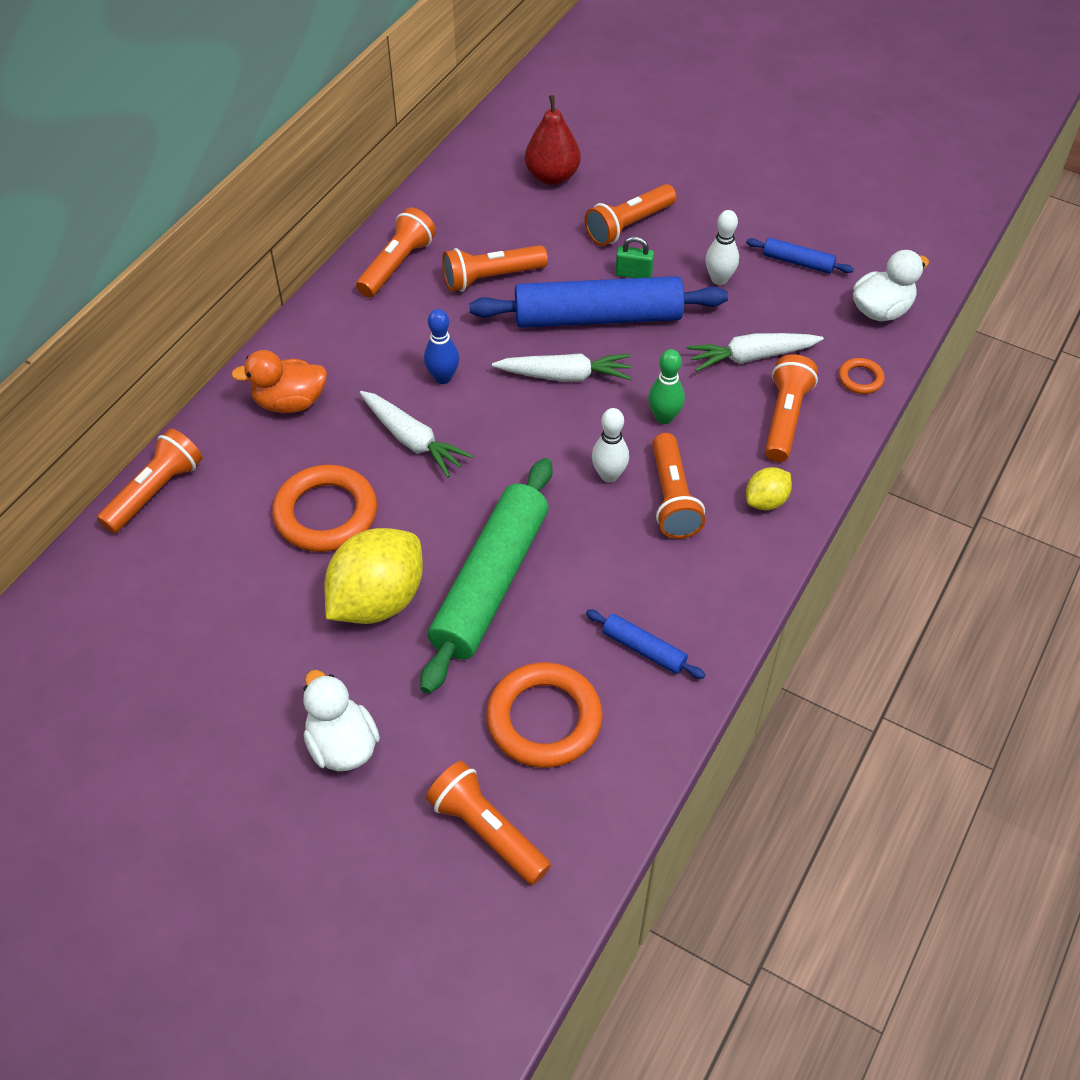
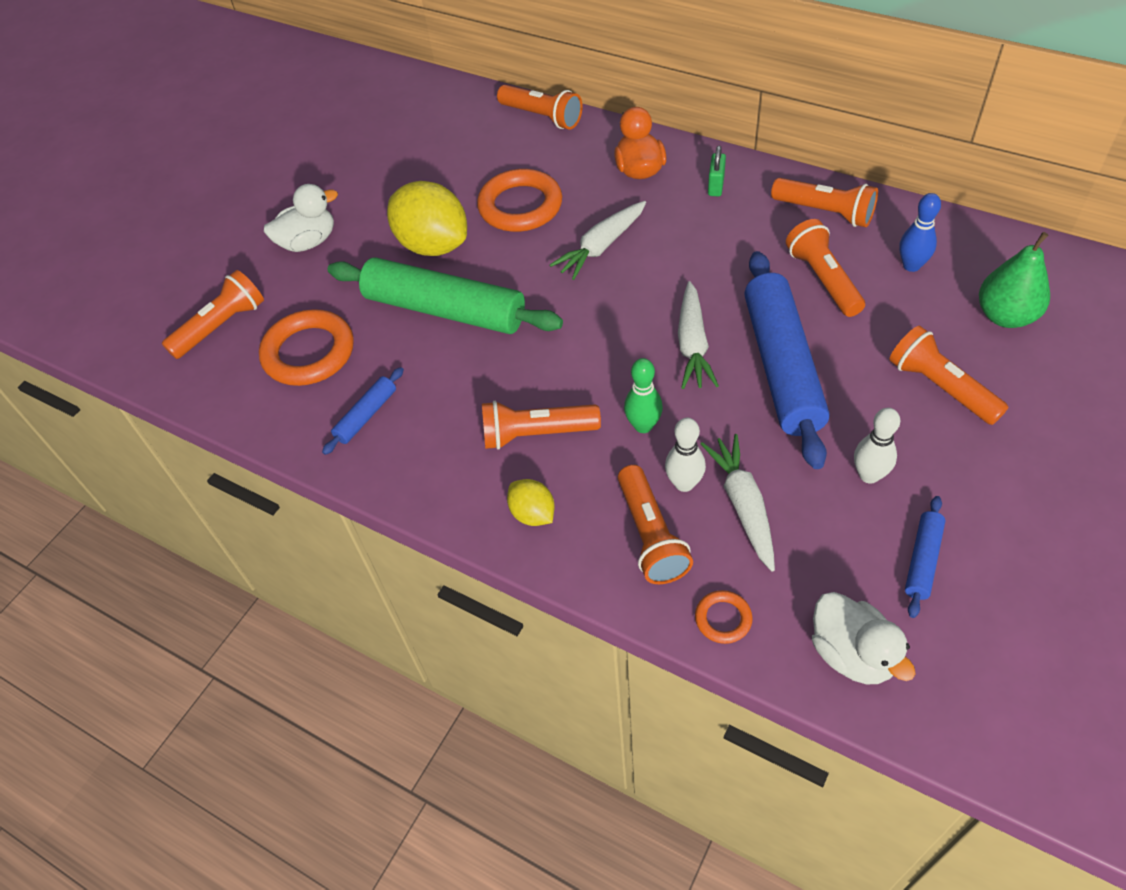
camera: 95 degrees right, 0 degrees up
blue bowling pin [424,309,459,384] -> blue bowling pin moved to [899,193,941,272]
red pear [525,95,581,185] -> green pear [979,232,1050,328]
white bowling pin [592,408,629,483] -> white bowling pin moved to [665,418,706,492]
green padlock [615,236,654,278] -> green padlock moved to [708,145,726,197]
orange flashlight [765,354,818,462] -> orange flashlight turned 60 degrees clockwise [618,465,693,584]

